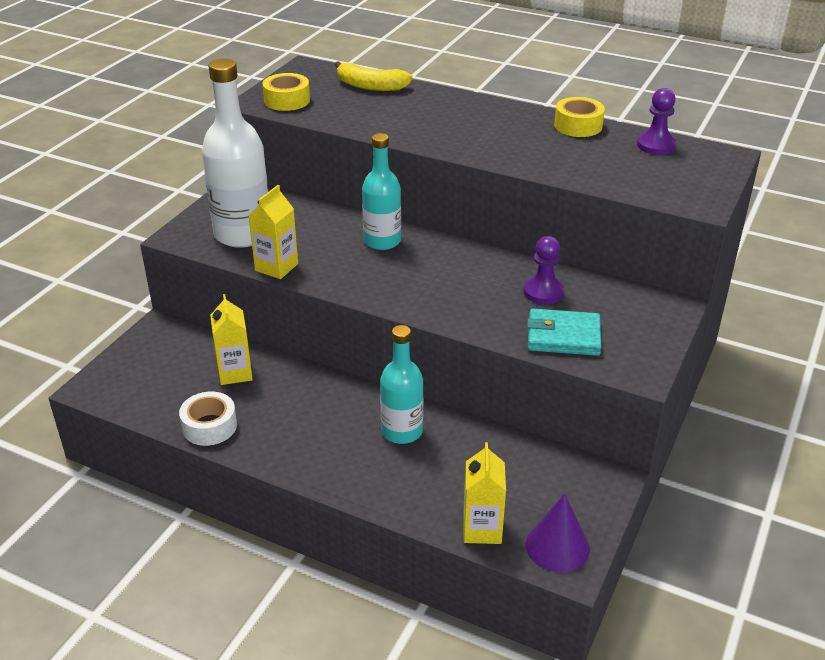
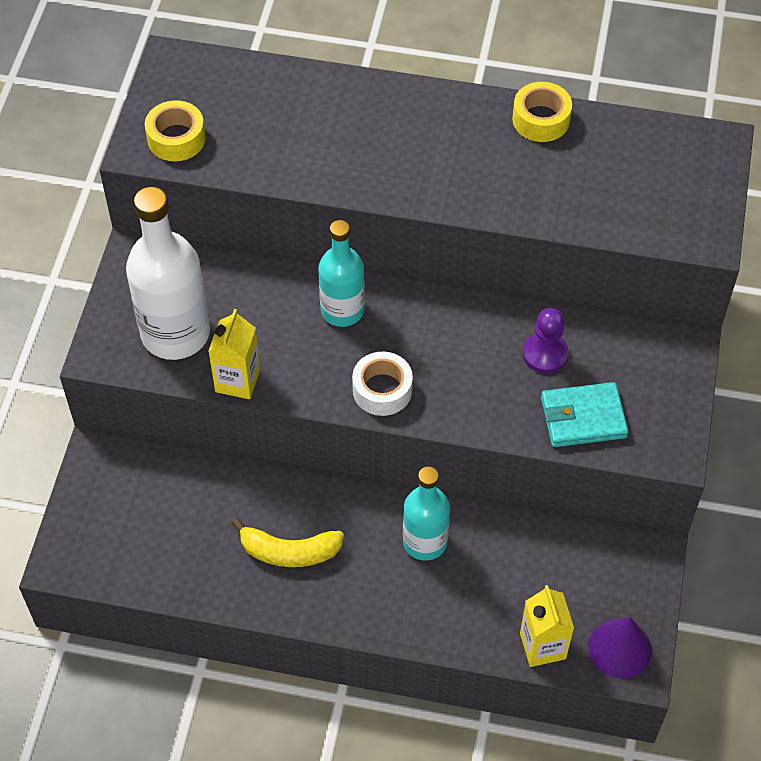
camera: 15 degrees left, 20 degrees up
white tape [179,392,237,446] -> white tape moved to [352,352,413,416]
yellow carton [210,294,253,385] -> none
yellow banana [335,61,413,91] -> yellow banana moved to [231,518,344,567]
purple pawn [637,88,676,155] -> none

